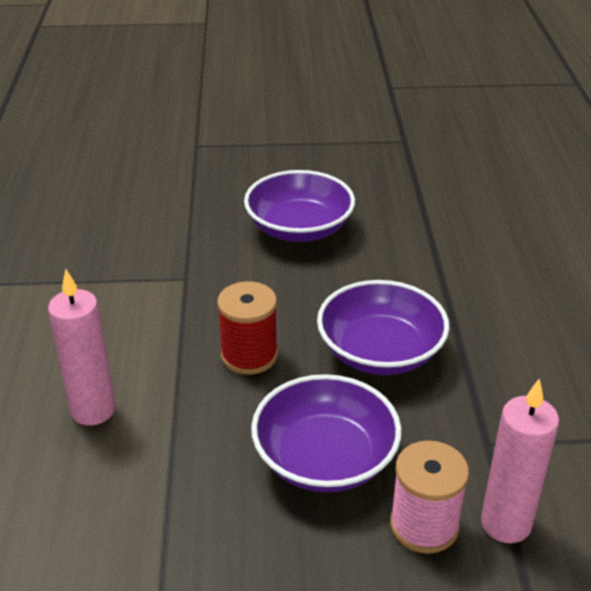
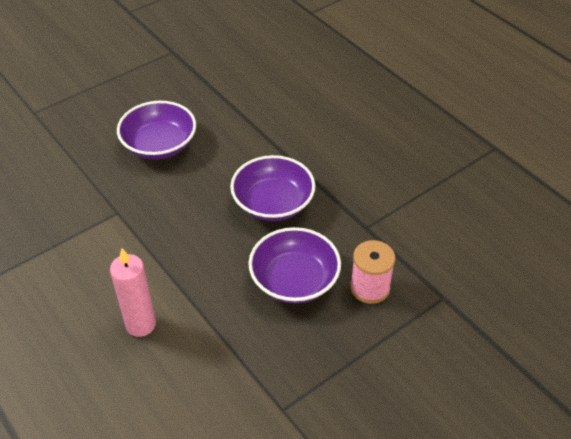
camera: 35 degrees left, 10 degrees up
red spool [217,281,278,375] -> none
pink candle [481,378,559,543] -> none

